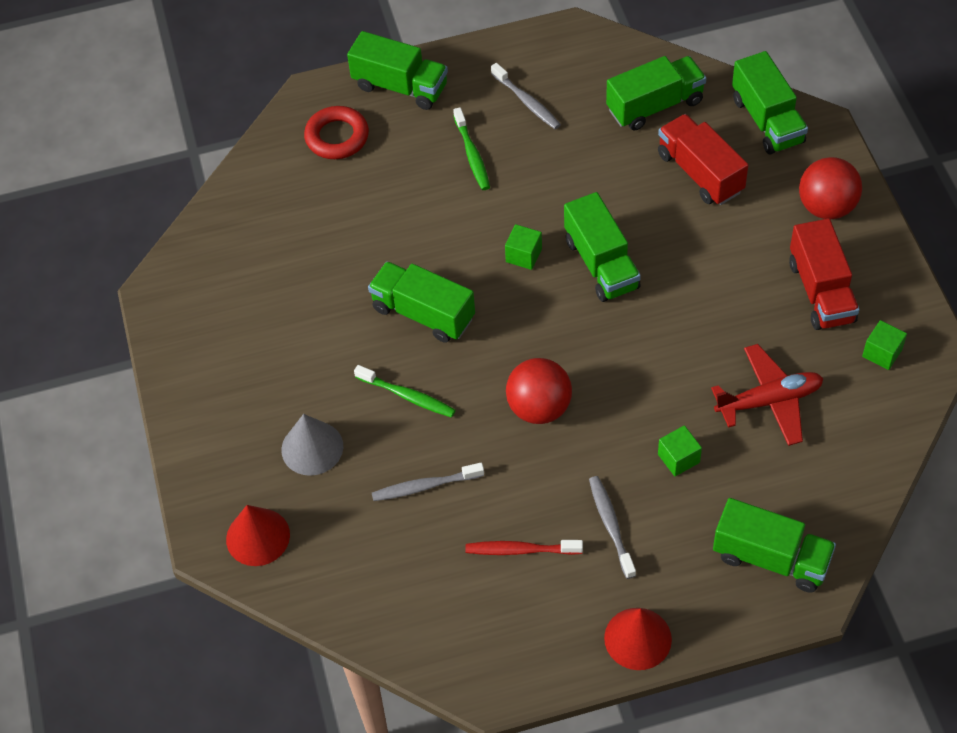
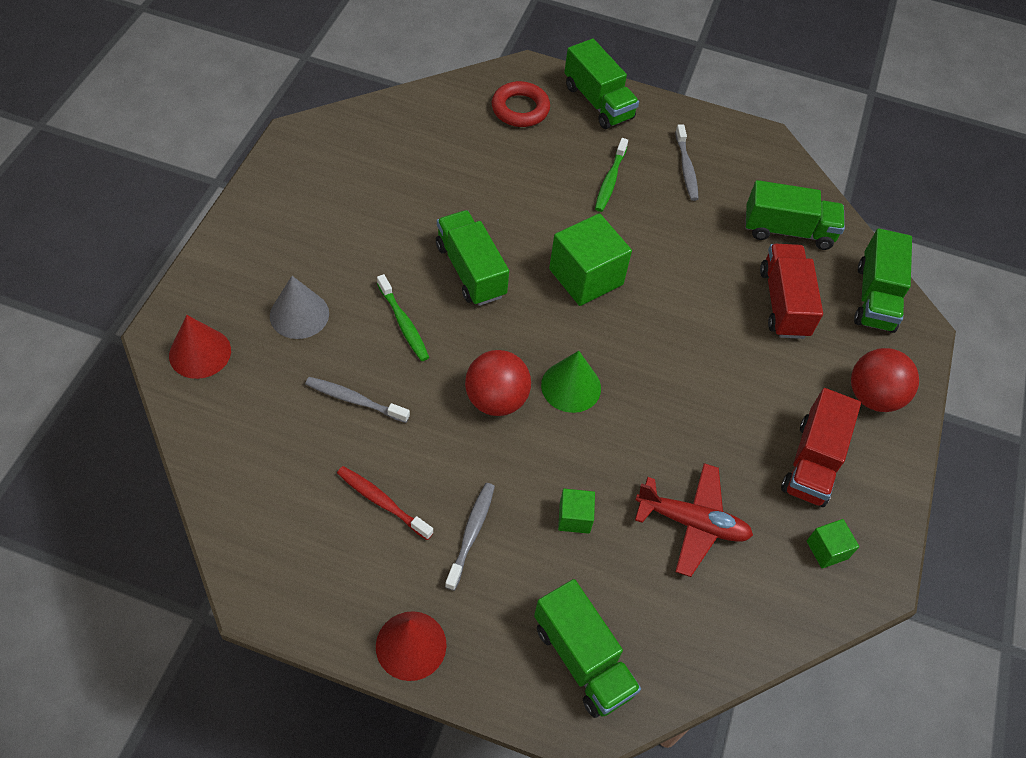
camera: 25 degrees right, 0 degrees up
green cube [505,224,542,270] -> green cube [549,213,632,306], size x2.00
green truck [564,192,641,302] -> none
none -> green cone [541,351,601,413]

